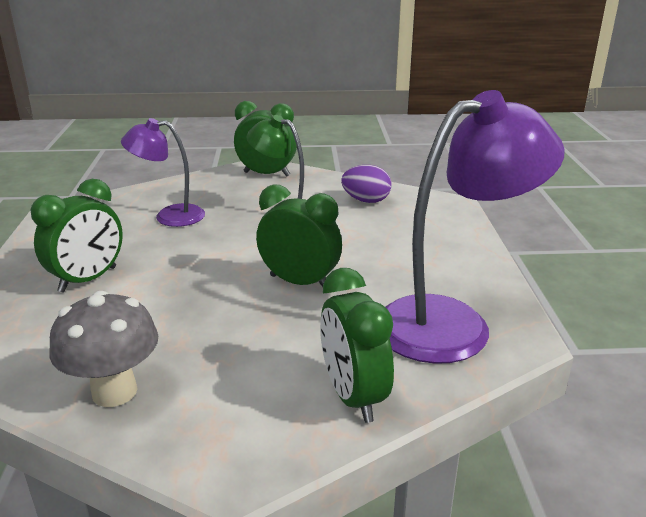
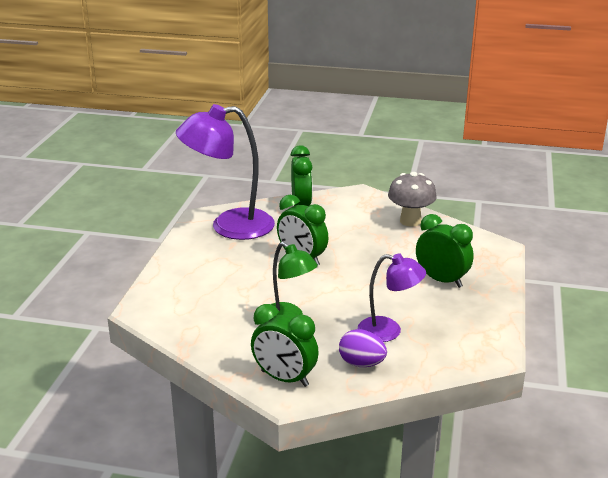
camera: 165 degrees left, 0 degrees up
green clock [30,179,123,293] -> green clock turned 75 degrees clockwise [416,214,474,288]
purple egg [341,165,392,203] -> purple egg moved to [339,329,387,367]

